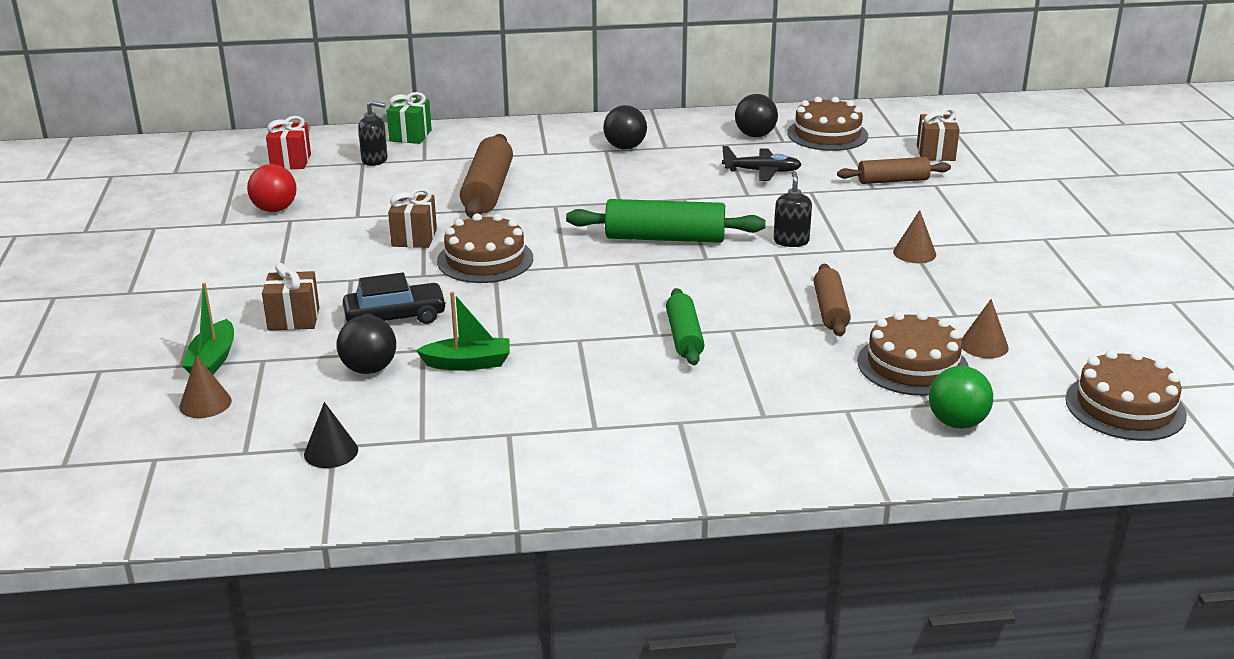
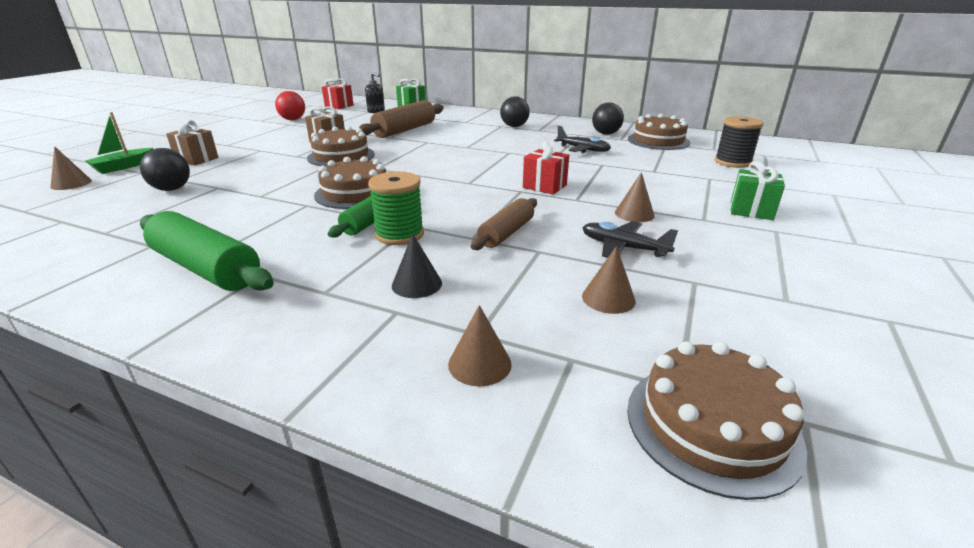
camera: 30 degrees right, 0 degrees up
black cone [304,402,358,468] -> black cone moved to [392,233,442,298]
black car [343,273,447,324] -> none
green boat [416,291,510,371] -> none
green rolling pin [566,199,766,243] -> green rolling pin moved to [140,211,274,291]
black soap dispenser [773,171,812,247] -> red gift [523,142,569,195]
brown rolling pin [837,157,951,184] -> none
brown cake [857,311,969,396] -> brown cake moved to [314,156,386,209]
brown gift [917,108,960,161] -> black spool [715,116,764,168]
green ball [929,366,993,429] -> brown cone [448,305,512,387]
none -> green spool [368,171,424,245]
none -> black plane [582,221,678,258]
none -> green gift [730,161,785,220]

